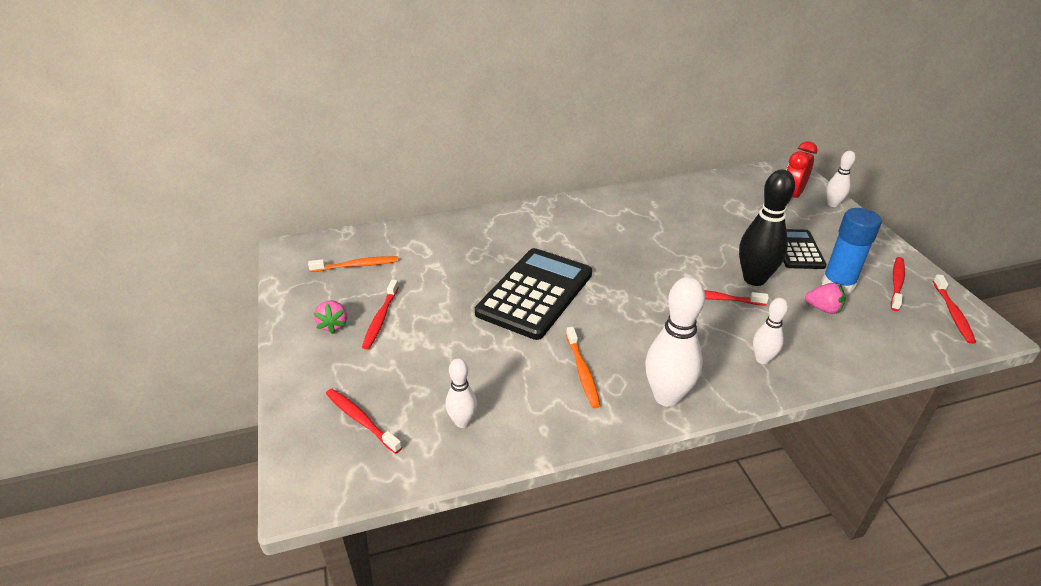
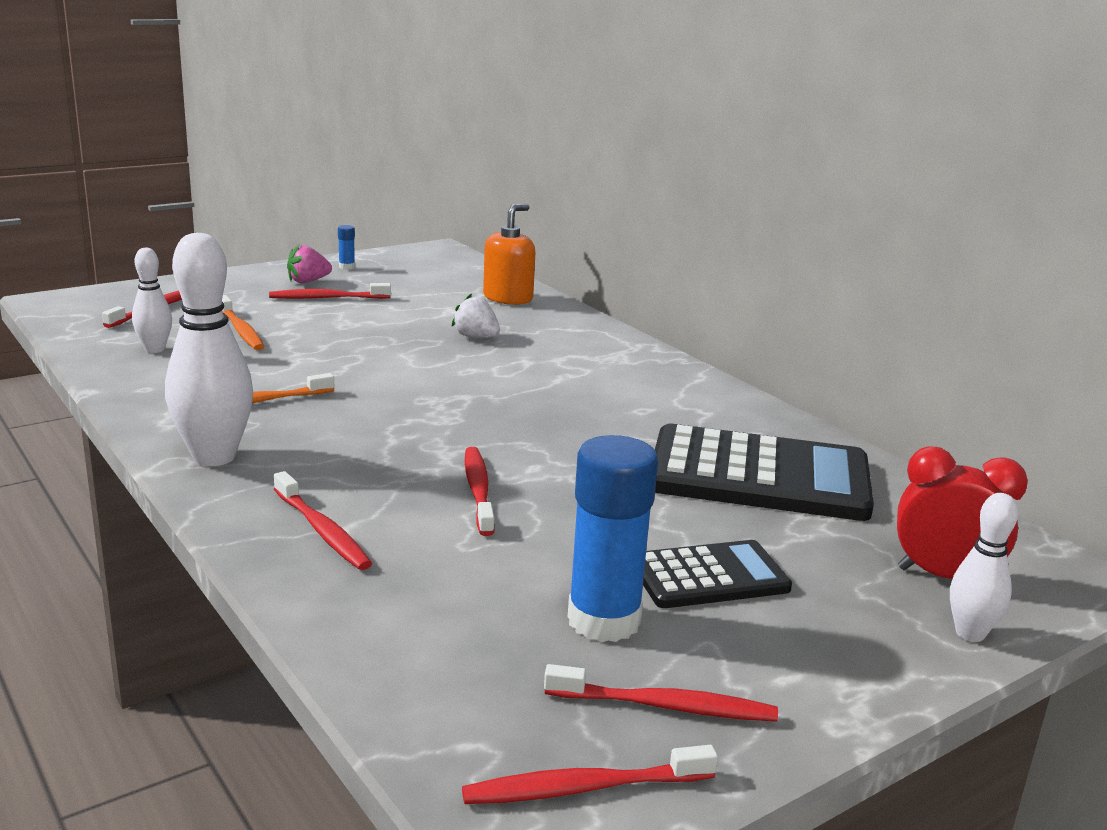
camera: 70 degrees right, 15 degrees down
orange toothbrush [308,256,398,272] -> orange toothbrush moved to [222,295,265,350]
black calculator [475,248,592,340] -> black calculator moved to [655,424,874,521]
black bowling pin [739,170,795,286] -> none
white bowling pin [753,298,788,364] -> red toothbrush [274,471,372,570]
pink strawberry [805,283,845,314] -> none
none -> blue glue stick [338,225,355,270]
none -> white strawberry [451,294,500,338]
none -> orange soap dispenser [483,204,535,305]

